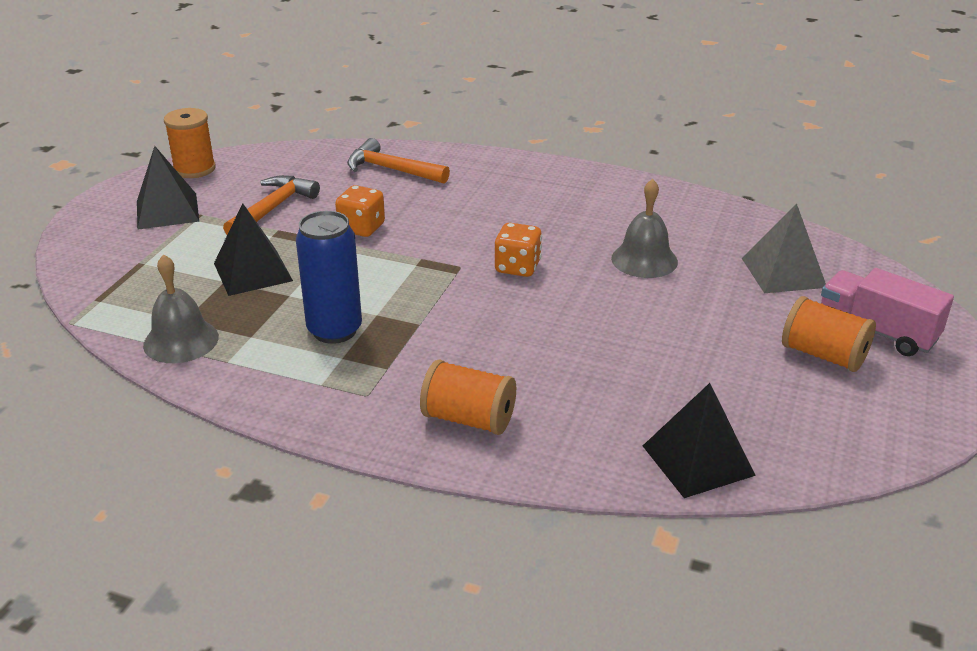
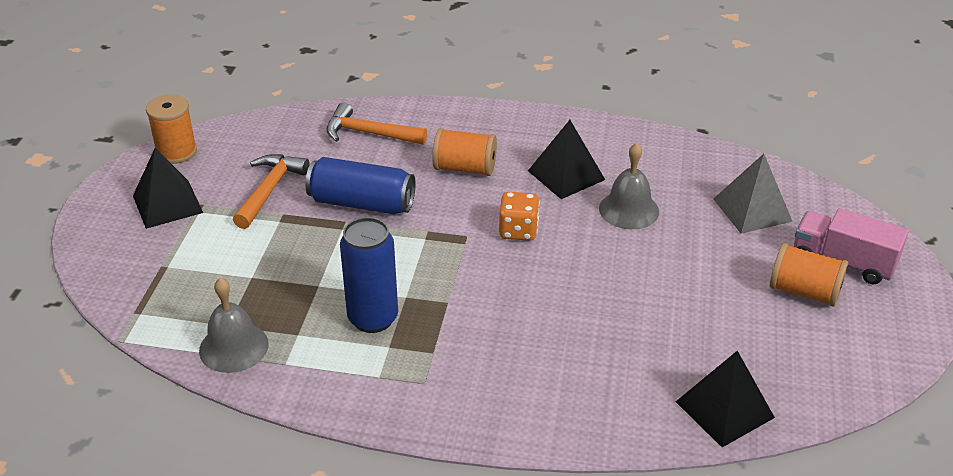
camera: 10 degrees left, 5 degrees up
black pyramid [214,203,293,296] -> black pyramid moved to [528,120,605,199]
orange dice [335,185,385,237] -> blue can [305,157,416,214]
orange spool [420,359,516,435] -> orange spool moved to [432,128,497,176]

